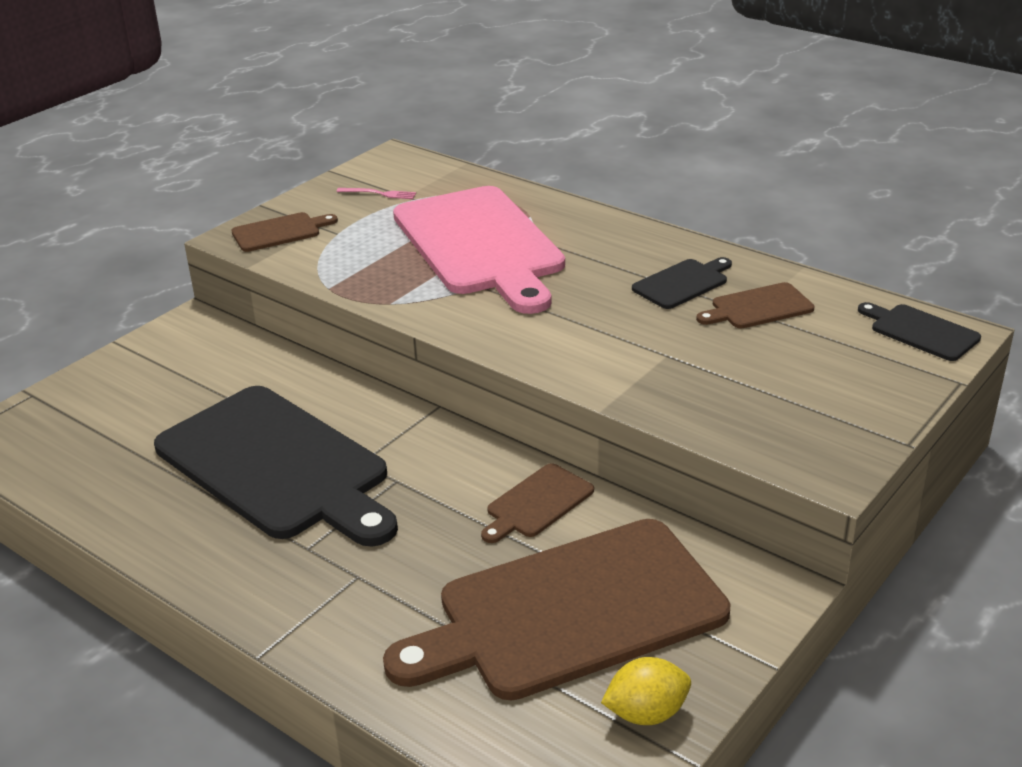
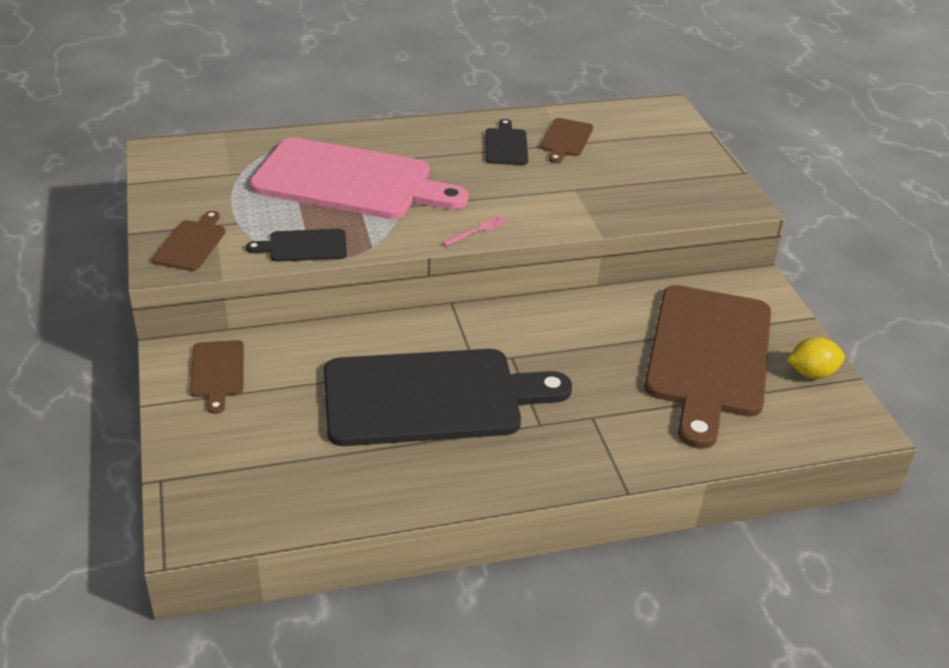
camera: 55 degrees left, 5 degrees up
pink fork [337,188,416,199] -> pink fork moved to [442,216,508,247]
brown cutting board [481,463,594,543] -> brown cutting board moved to [190,340,244,414]
yellow lemon [601,657,691,725] -> yellow lemon turned 60 degrees clockwise [787,337,845,379]
black cutting board [858,302,981,361] -> black cutting board moved to [246,229,347,262]

